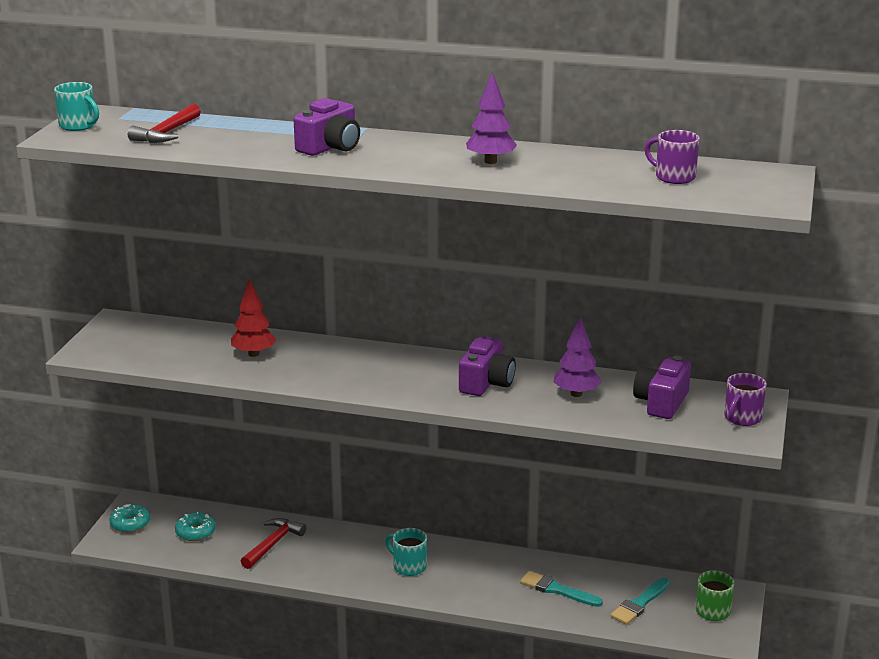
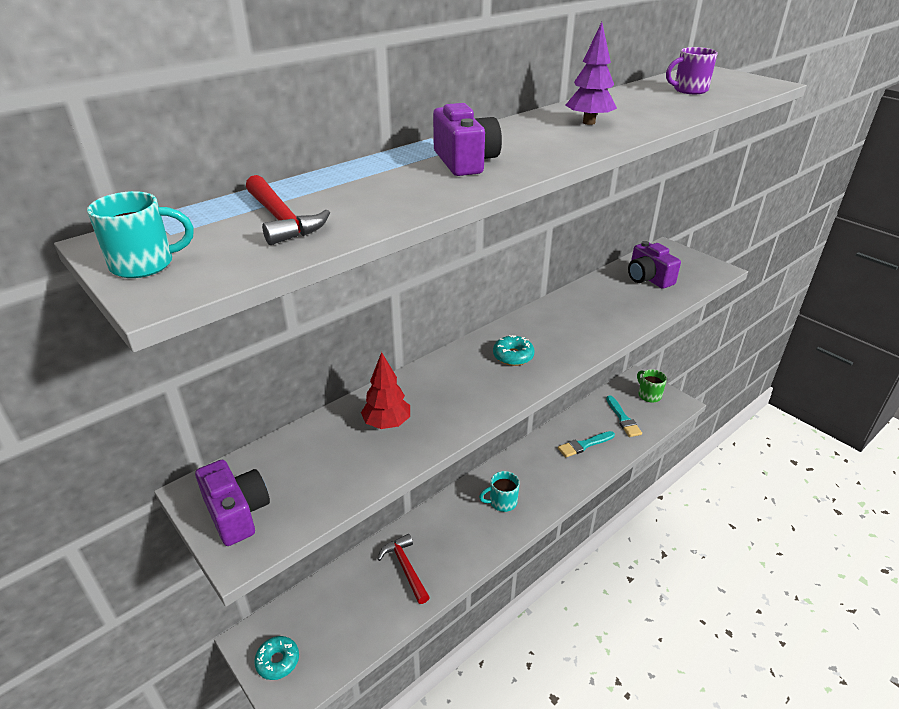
camera: 55 degrees left, 10 degrees up
turquoise donut [175,512,216,541] -> turquoise donut moved to [493,335,535,366]
purple camera [459,336,516,396] -> purple camera moved to [195,460,270,546]
purple tree [554,316,601,397] -> none
purple mug [724,373,767,426] -> none

